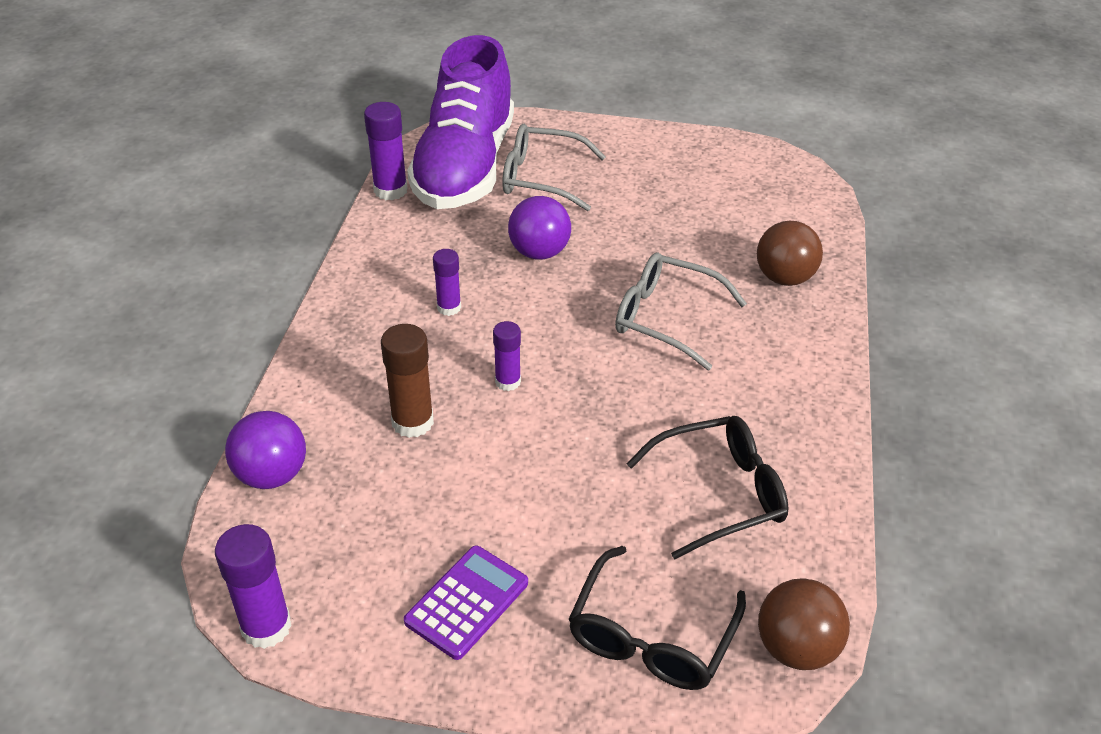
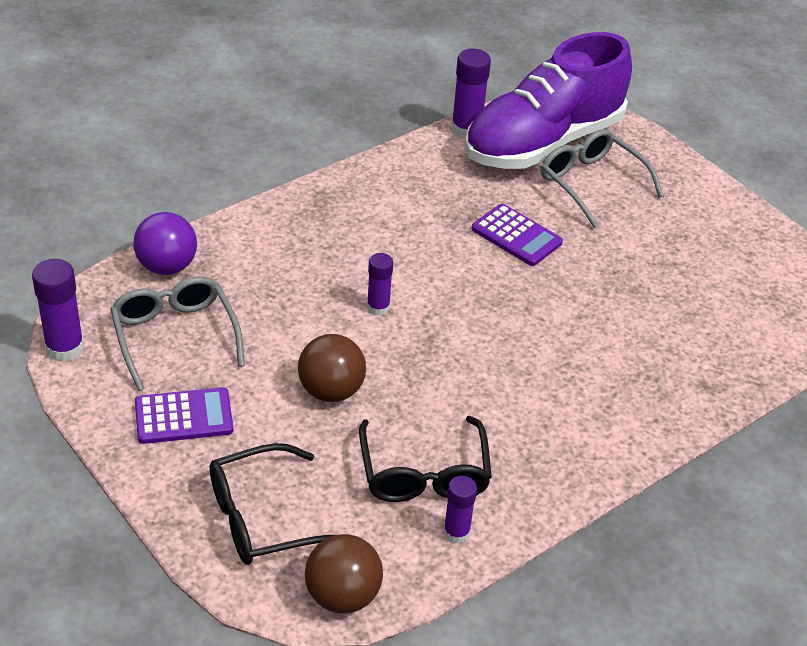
camera: 40 degrees right, 0 degrees up
brown glue stick [381,324,434,438] -> none
purple glue stick [433,249,461,316] -> purple glue stick moved to [443,476,477,544]
purple ball [508,196,571,259] -> purple calculator [472,204,563,266]
grey glasses [615,252,747,370] -> grey glasses moved to [110,276,245,391]
black glasses [626,416,789,559] -> black glasses turned 60 degrees clockwise [359,416,492,502]
brown ball [757,221,823,286] -> brown ball moved to [298,334,366,402]

